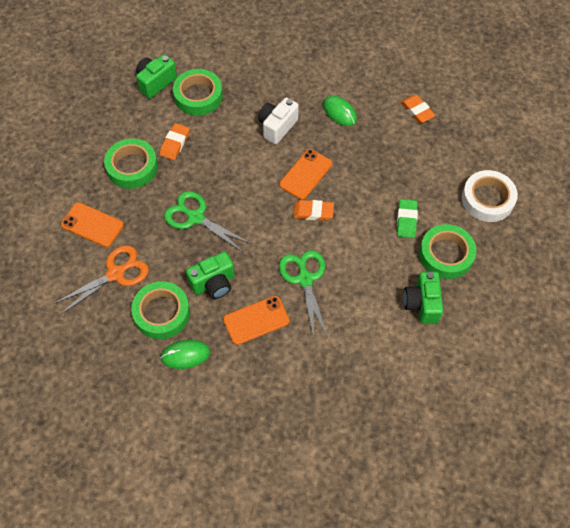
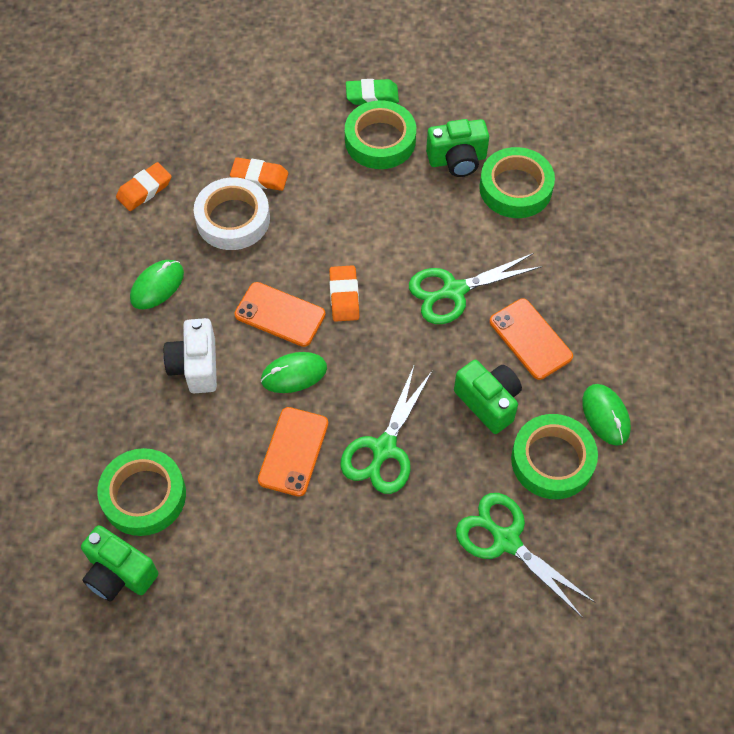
camera: 100 degrees left, 0 degrees up
orange scissors [53,245,149,315] -> green scissors [456,493,596,617]
orange phone [61,202,124,247] -> orange phone moved to [258,407,328,497]
green tape [104,138,158,189] -> green tape moved to [479,147,555,218]
orange eraser [160,123,190,160] -> orange eraser moved to [230,157,288,191]
white camera [258,98,299,144] -> white camera turned 60 degrees clockwise [163,318,217,393]
green eraser [397,199,418,238] -> green eraser moved to [346,79,399,105]
white tape [462,170,518,222] -> white tape moved to [194,177,270,250]
none -> green mouse [261,352,327,393]

